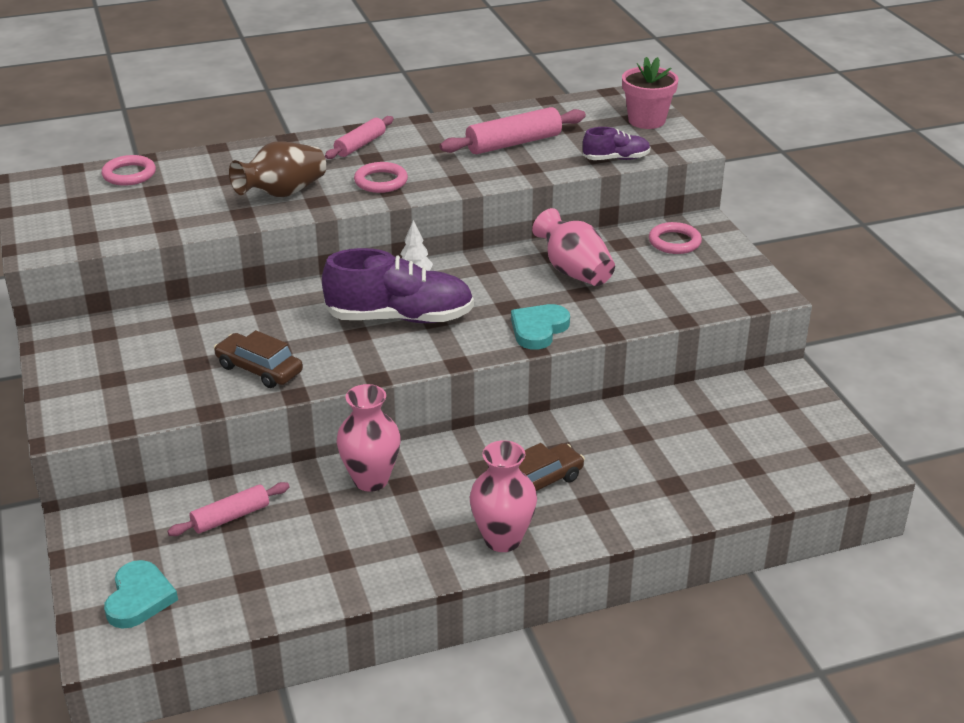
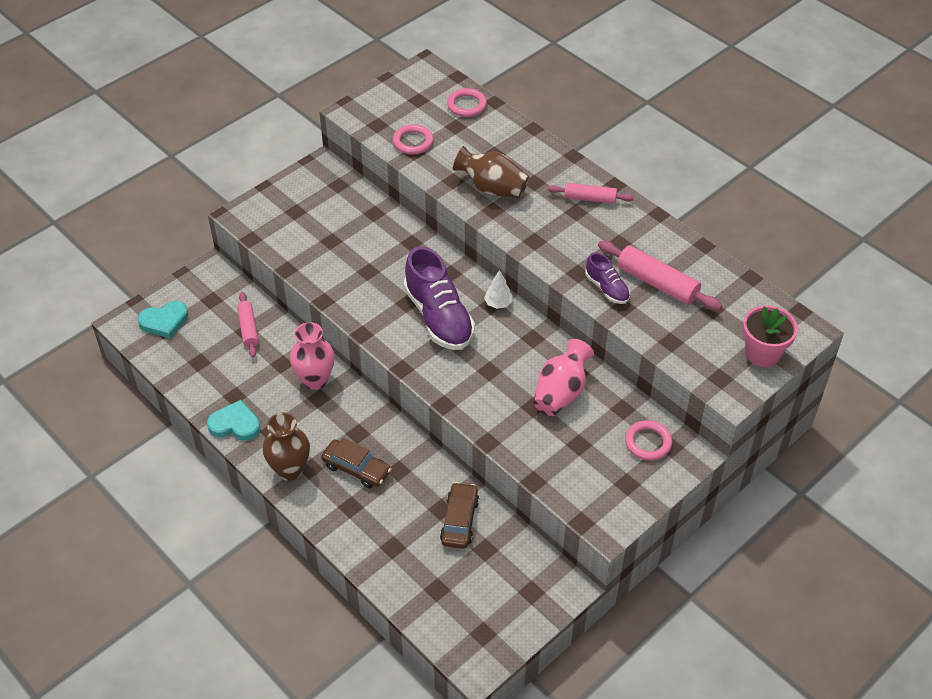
camera: 65 degrees right, 15 degrees up
pink rolling pin [167,482,290,536] -> pink rolling pin turned 45 degrees clockwise [237,292,259,357]
brown car [214,330,303,388] -> brown car moved to [440,482,479,549]
pink ring [354,162,408,193] -> pink ring moved to [393,124,434,155]
pink vase [470,440,537,552] -> brown vase [263,412,310,481]
turquoise heart [511,304,570,350] -> turquoise heart moved to [207,400,260,441]
purple shoe [583,127,651,160] -> purple shoe moved to [585,252,630,304]

